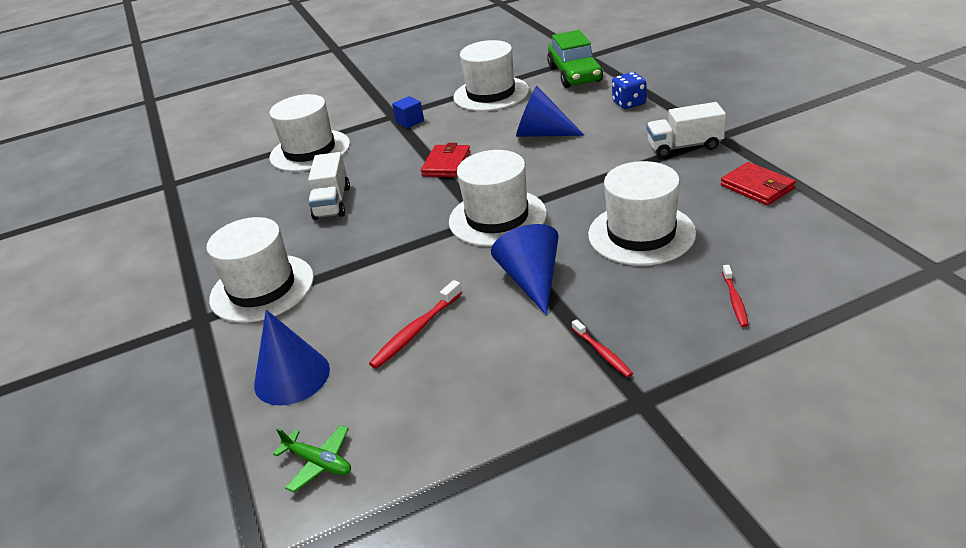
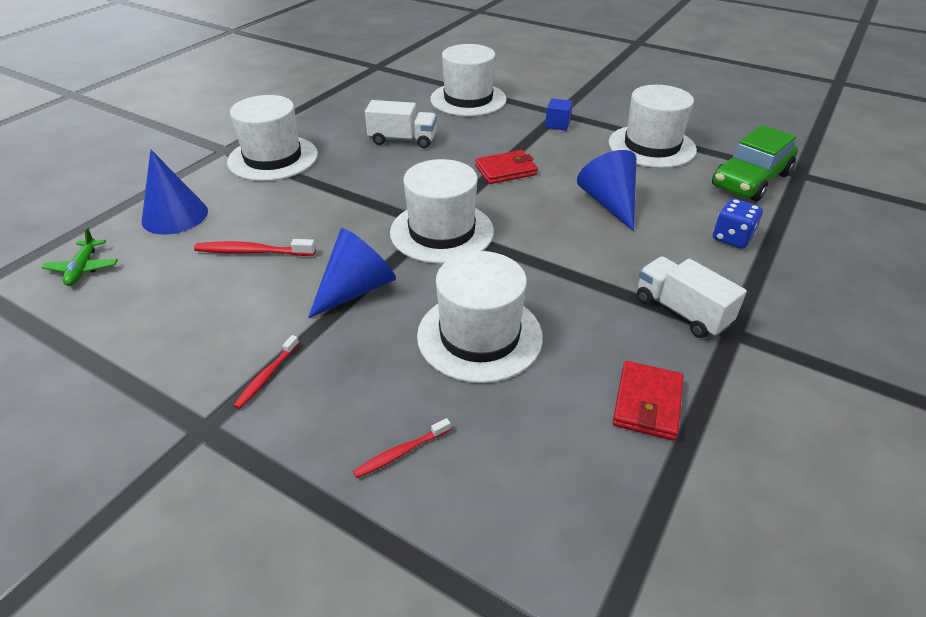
camera: 50 degrees right, 5 degrees up
white truck [308,152,350,220] -> white truck turned 135 degrees counterclockwise [365,100,437,148]

